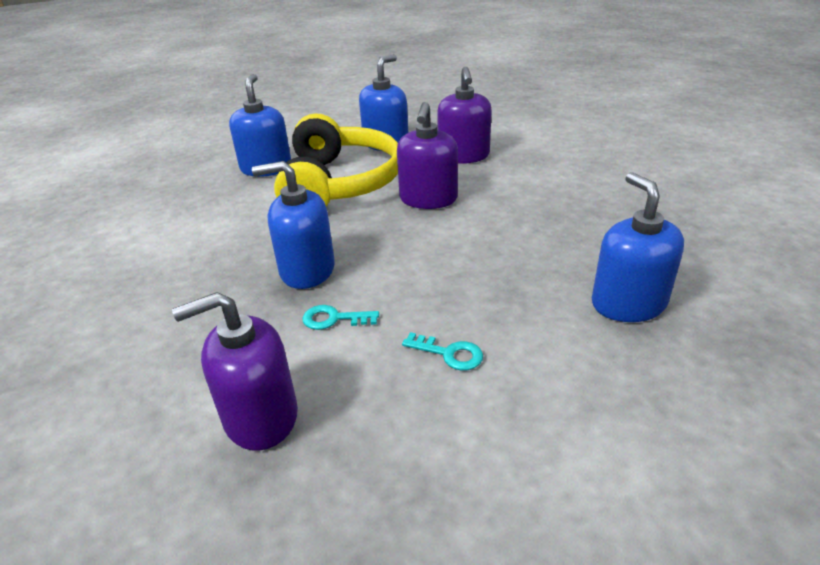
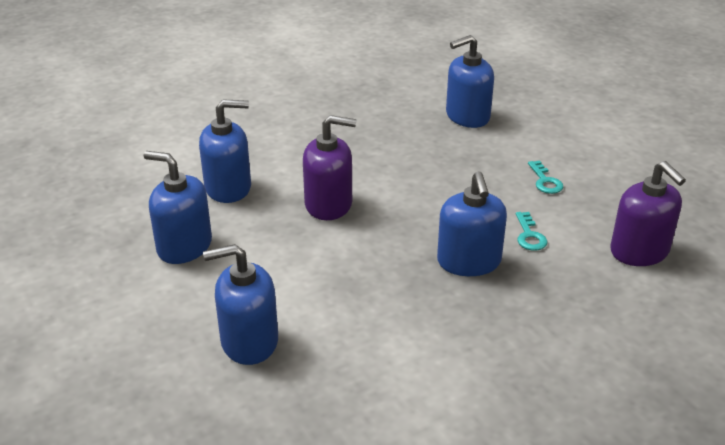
camera: 100 degrees left, 0 degrees up
yellow headphones [274,113,398,207] -> none
turquoise key [402,332,483,371] -> turquoise key turned 150 degrees clockwise [528,160,563,194]
purple soap dispenser [437,67,492,164] -> blue soap dispenser [199,99,251,203]

